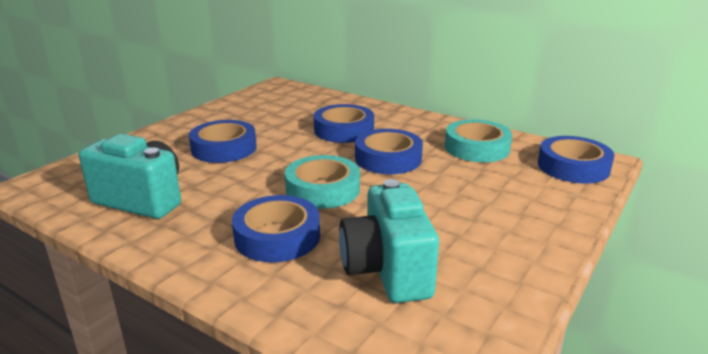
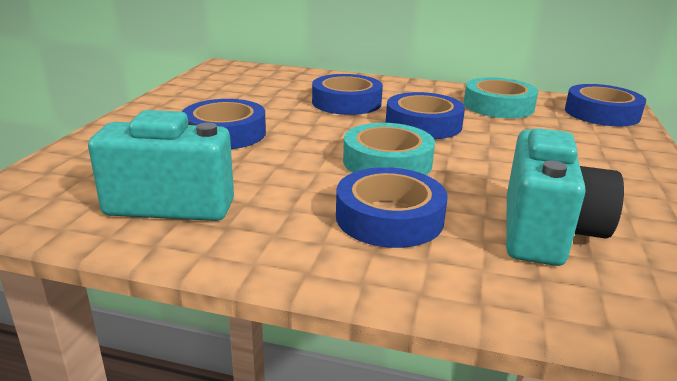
camera: 20 degrees left, 0 degrees up
turquoise camera [339,179,439,303] -> turquoise camera turned 135 degrees counterclockwise [506,128,624,266]

